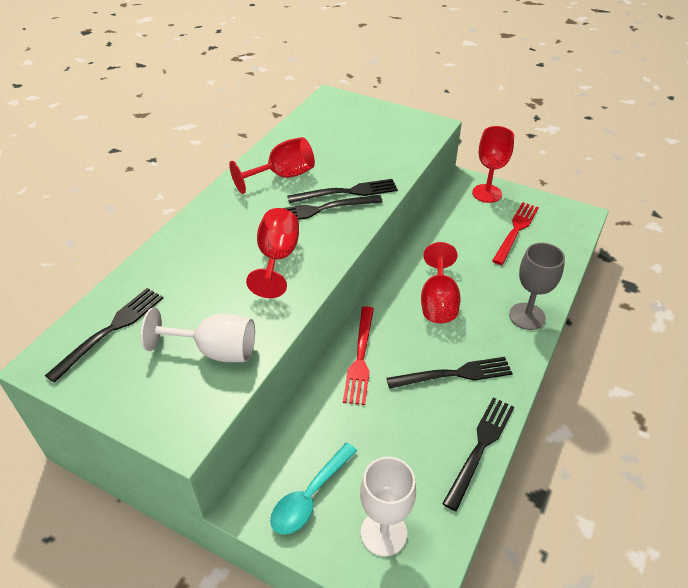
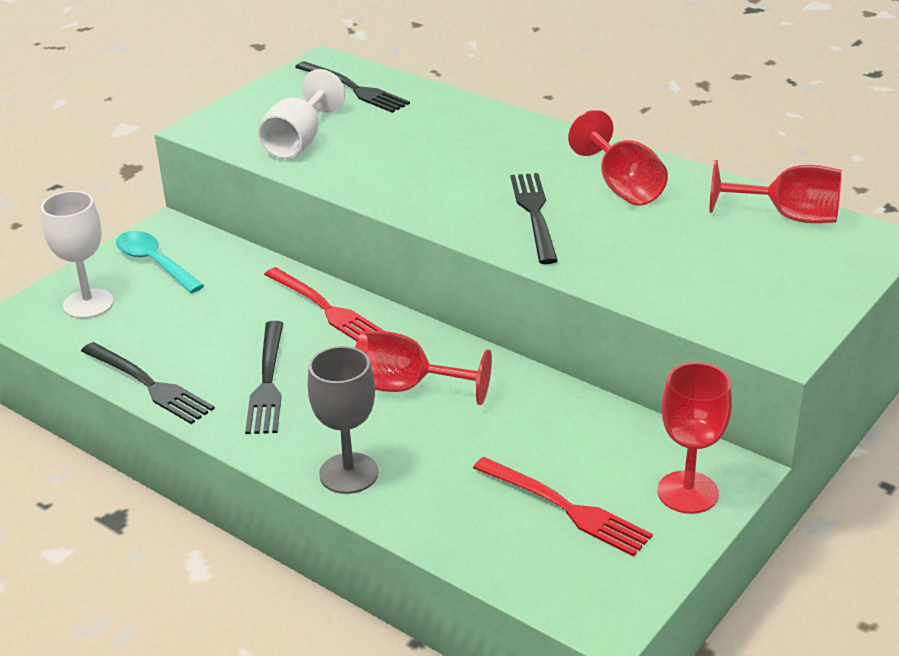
camera: 100 degrees right, 10 degrees down
red goblet [246,208,299,298] -> red goblet moved to [709,160,842,223]
black fork [287,179,398,203] -> none
red fork [343,306,374,405] -> red fork turned 150 degrees counterclockwise [264,267,384,341]

